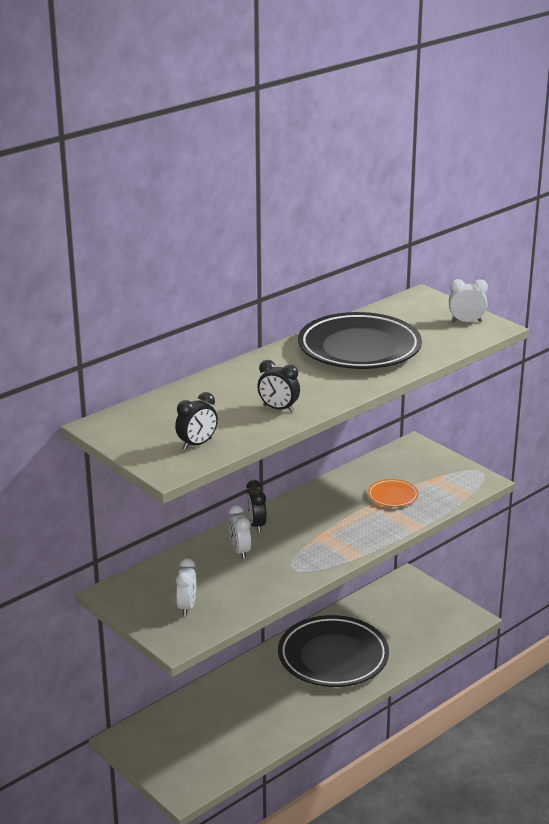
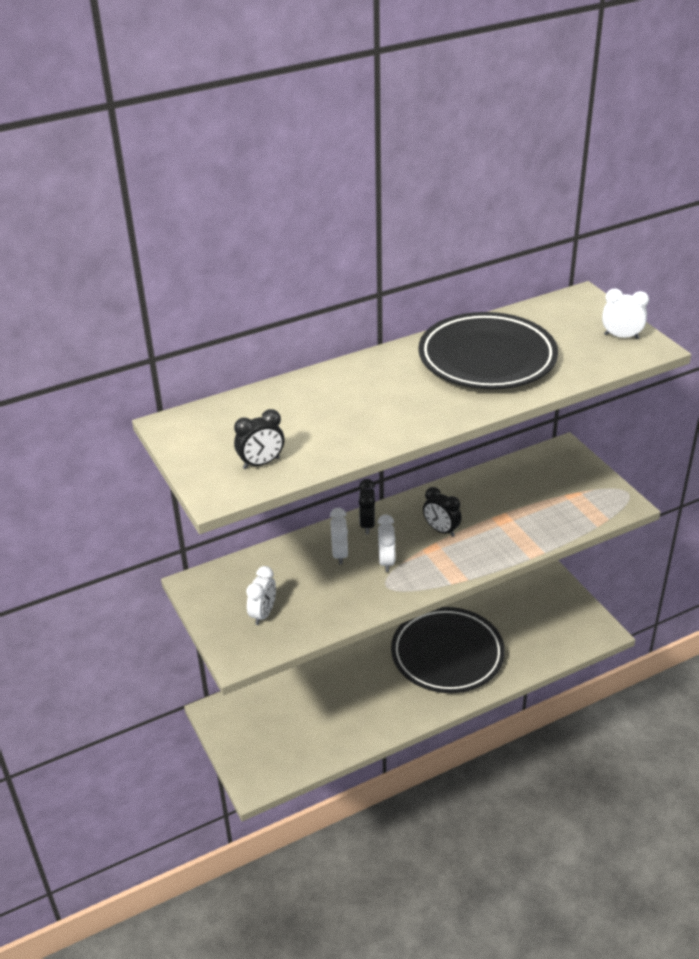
camera: 15 degrees right, 10 degrees up
black clock [257,360,300,412] -> black clock moved to [423,487,462,537]
orange plate [367,479,419,507] -> none
none -> white clock [378,515,396,572]

